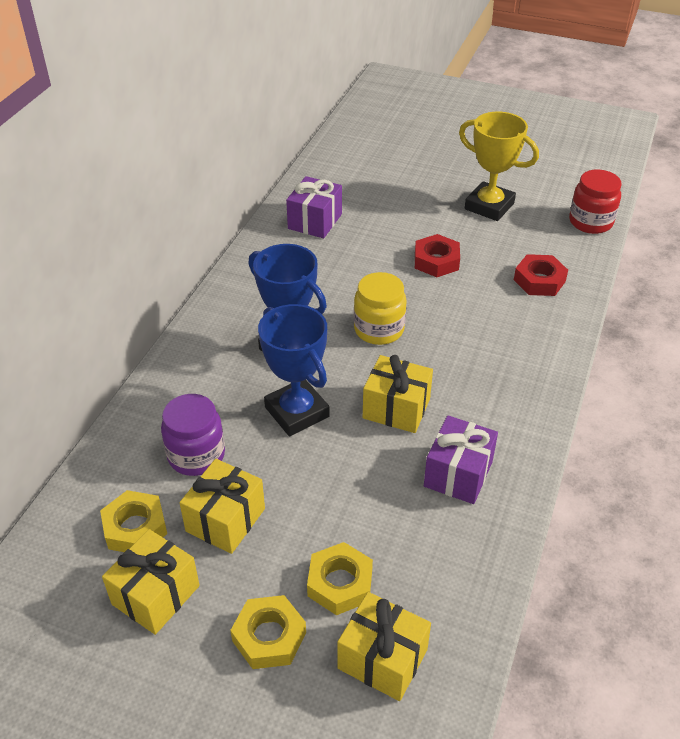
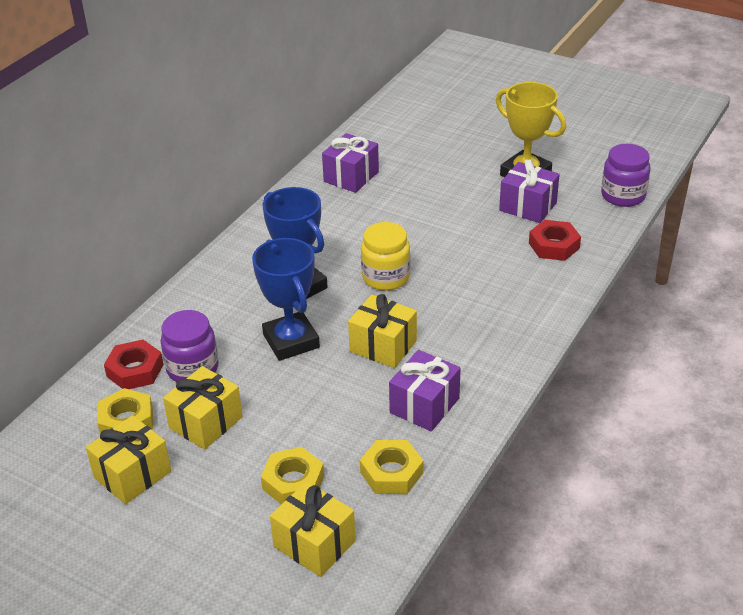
camera: 10 degrees right, 5 degrees down
yellow nut [230,595,306,669] -> yellow nut moved to [360,440,423,494]
red nut [415,234,460,277] -> red nut moved to [104,340,164,389]
red jar [569,170,621,234] -> purple jar [601,144,650,207]
none -> purple gift [499,160,560,223]

